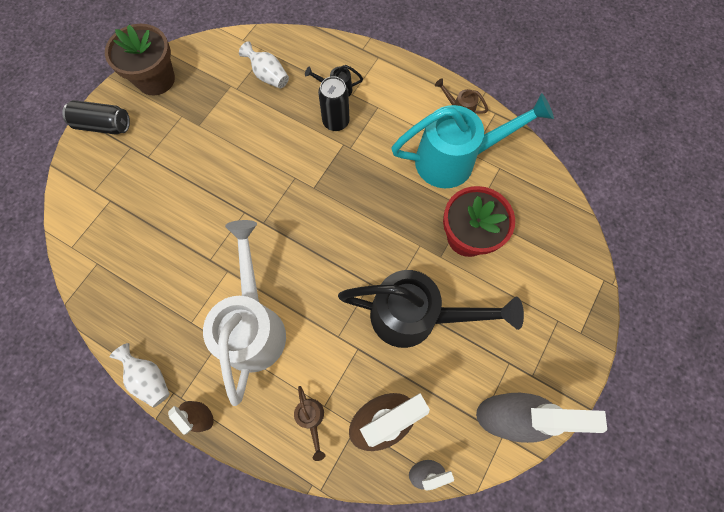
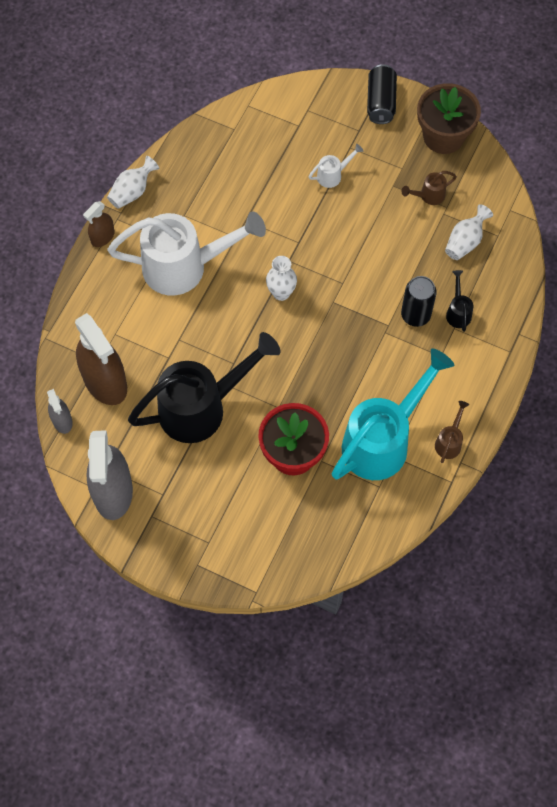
camera: 85 degrees right, 5 degrees down
brown watering can [294,386,325,461] -> brown watering can moved to [401,171,457,205]
black watering can [338,270,524,348] -> black watering can turned 120 degrees counterclockwise [128,332,281,443]
turquoise watering can [391,93,554,188] -> turquoise watering can turned 120 degrees counterclockwise [332,348,454,480]
none -> white vase [266,256,297,301]
none -> white watering can [309,144,363,188]

